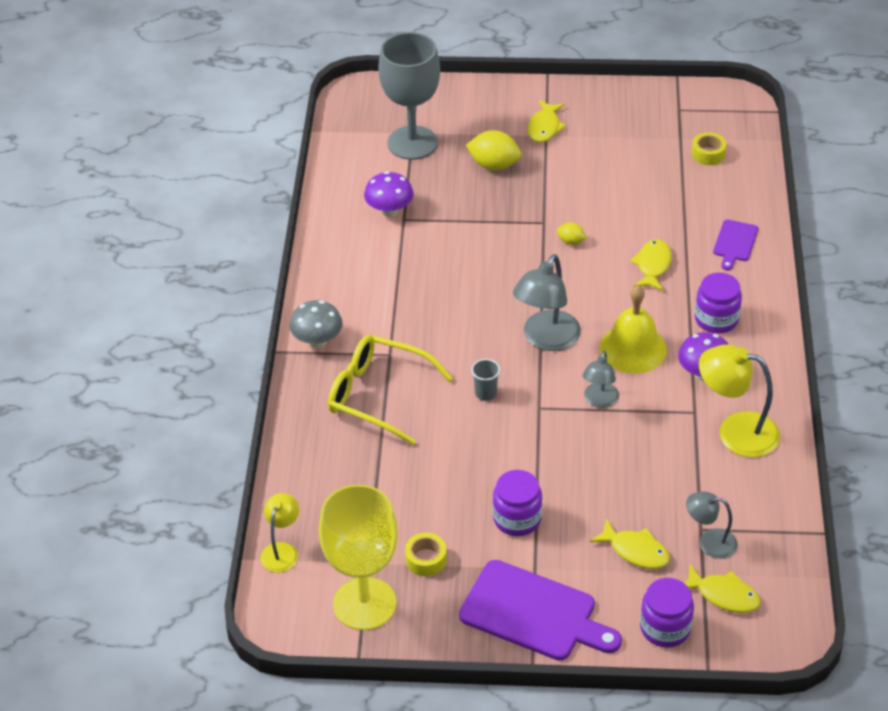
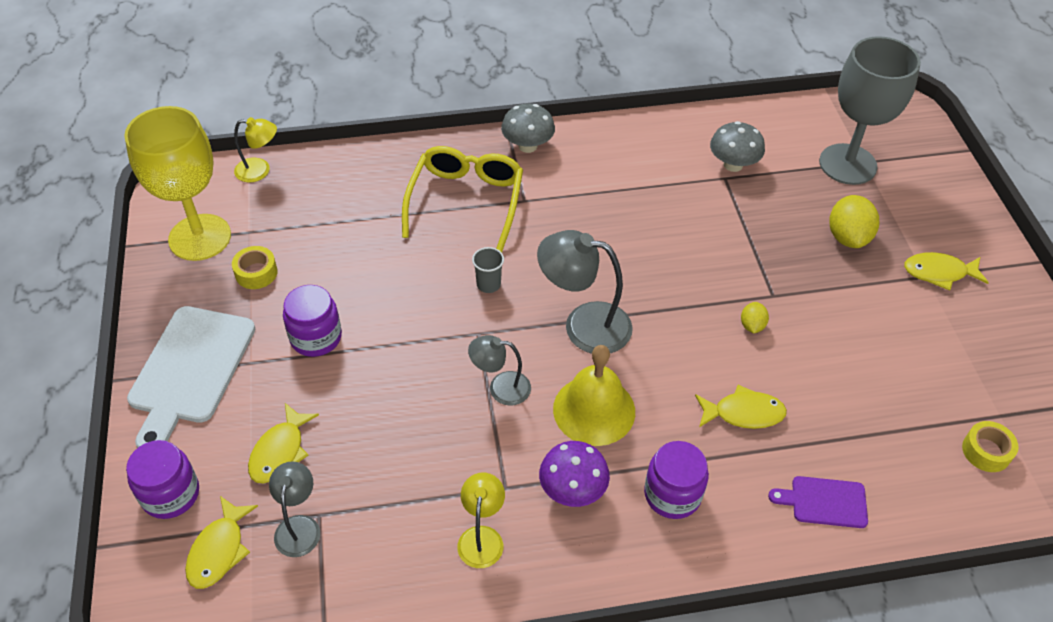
camera: 75 degrees right, 5 degrees up
purple mushroom [364,171,414,217] -> grey mushroom [710,121,765,172]
purple cutting board [459,560,622,661] -> white cutting board [127,306,255,448]
yellow lamp [699,344,780,457] -> yellow lamp [457,473,505,568], size x0.59

